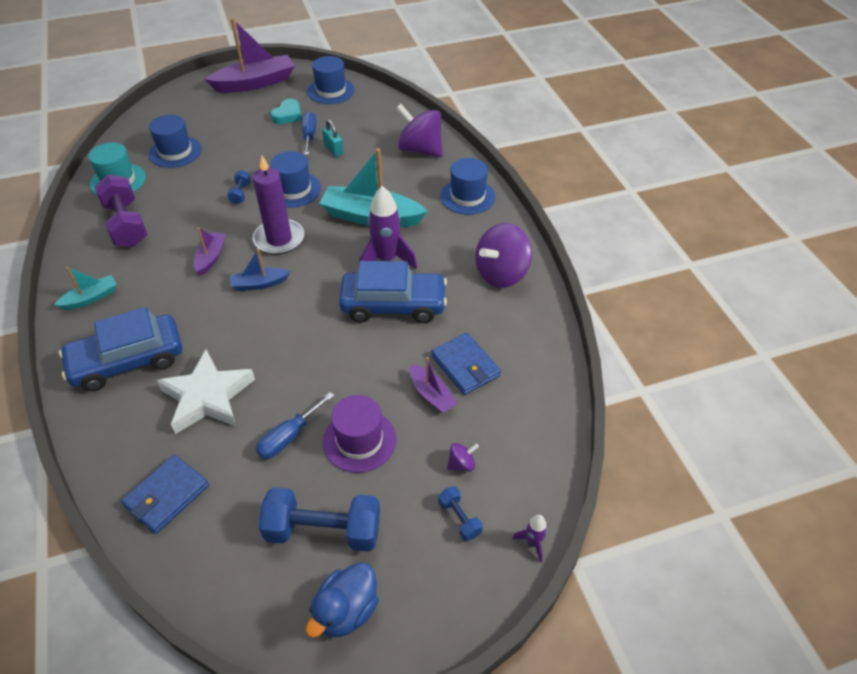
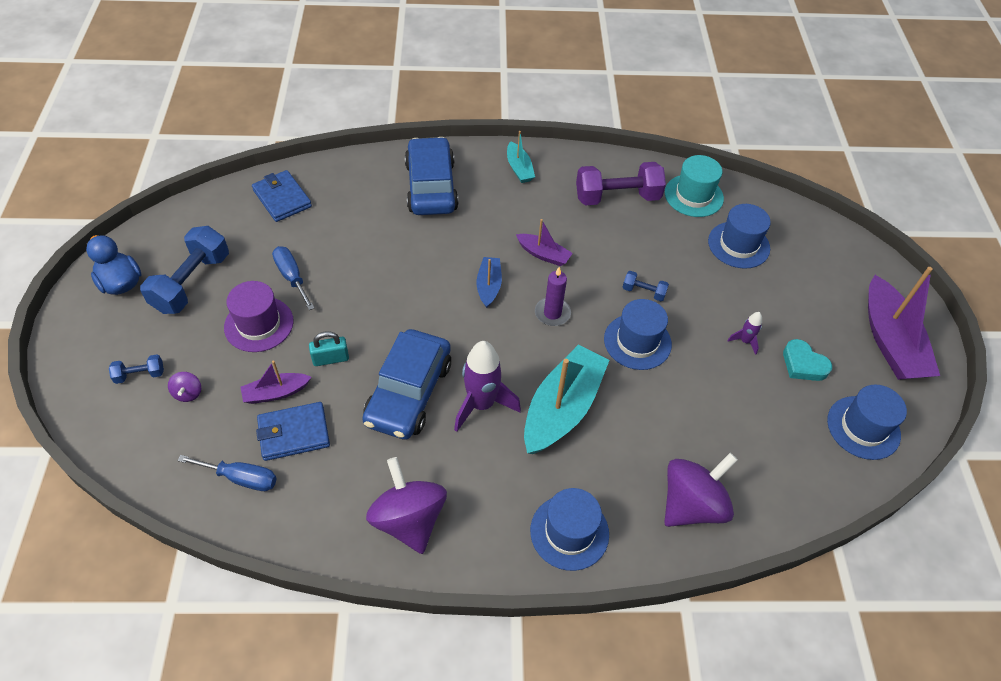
camera: 105 degrees right, 5 degrees up
white star [156,349,255,434] -> none
purple candle [253,156,304,255] -> purple candle [535,267,571,326], size x0.63
blue screwdriver [302,111,317,155] -> blue screwdriver moved to [177,455,277,491]
turquoise padlock [322,120,344,157] -> turquoise padlock moved to [309,331,349,366]
purple rocket [512,515,548,563] -> purple rocket moved to [728,312,762,355]

